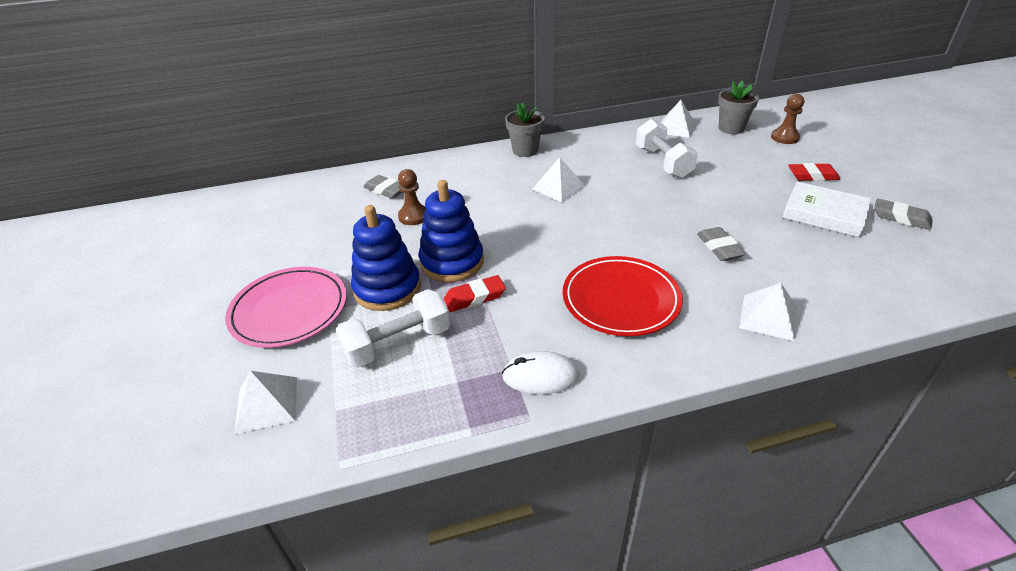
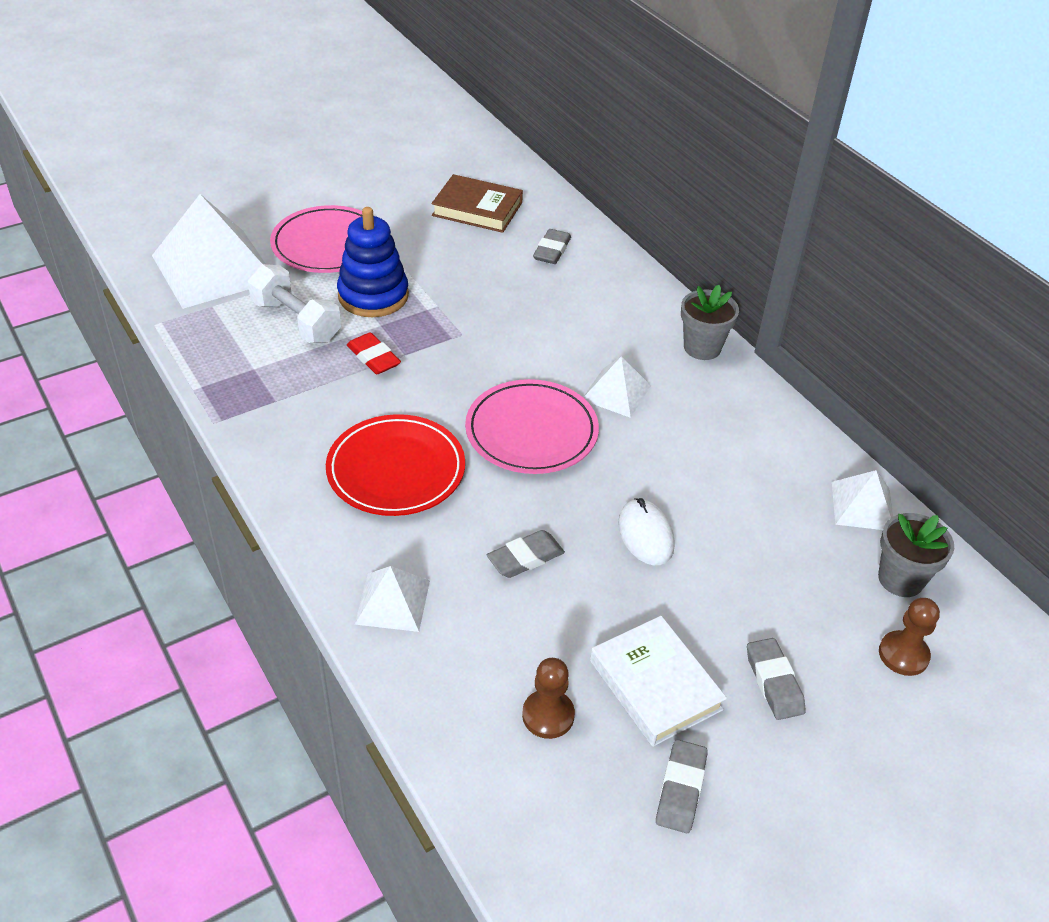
camera: 70 degrees right, 5 degrees up
white pyramid [234,371,297,434] -> white pyramid [152,194,266,309], size x1.98
brown pawn [398,169,426,225] -> brown pawn moved to [522,658,575,739]
blue stacking toy [419,180,484,282] -> none
white mouse [502,351,579,394] -> white mouse moved to [618,498,675,565]
white dumbbell [636,119,698,179] -> none
white book [782,182,871,237] -> white book turned 45 degrees counterclockwise [590,616,727,747]
red eraser [788,163,840,181] -> grey eraser [747,638,806,720]
none -> brown book [432,174,523,233]
none -> pink plate [465,379,599,474]

